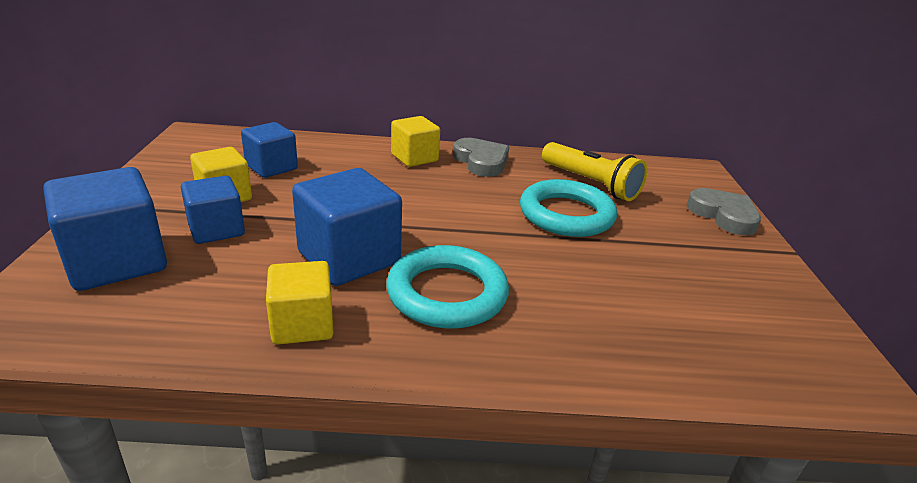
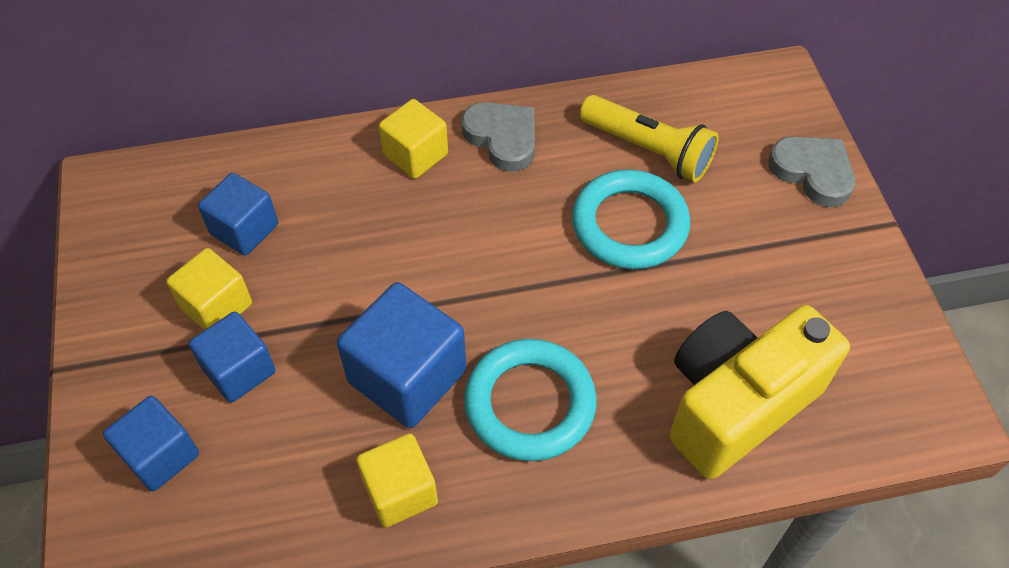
camera: 10 degrees left, 25 degrees up
blue cube [43,167,167,291] -> blue cube [103,396,199,492], size x0.64
none -> yellow camera [669,305,850,479]

